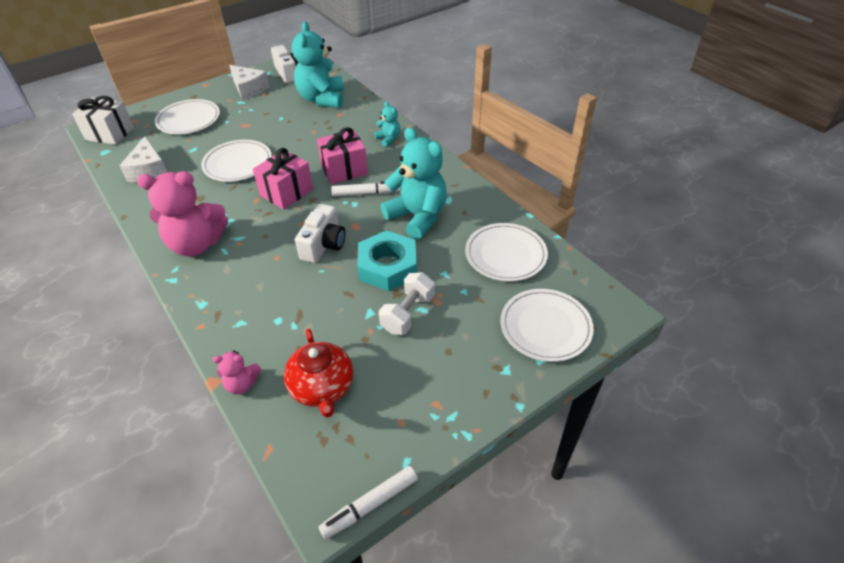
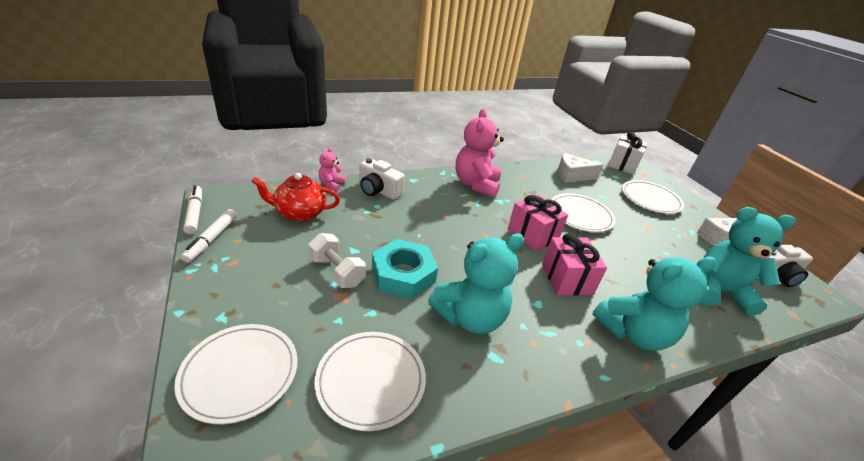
camera: 100 degrees right, 10 degrees down
white camera [295,204,345,263] -> white camera moved to [360,158,405,200]
white marker [331,181,401,197] -> white marker moved to [181,209,237,263]
turquoise teddy bear [374,101,400,147] -> turquoise teddy bear [592,256,716,351], size x2.10

